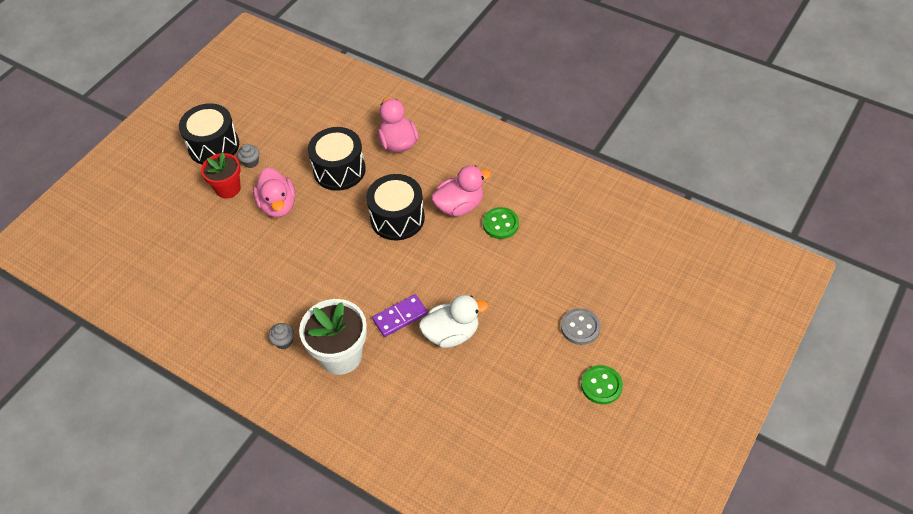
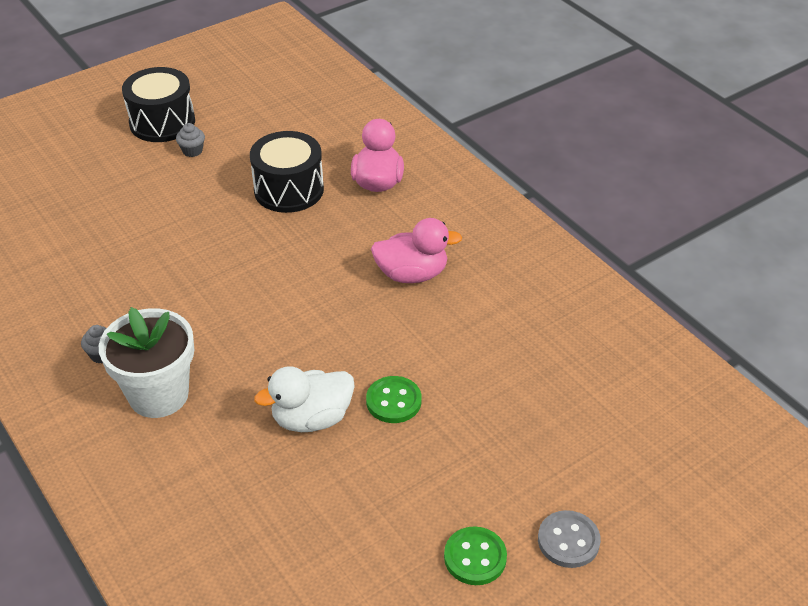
camera: 20 degrees right, 10 degrees down
red flower pot [201,152,241,198] -> none
pink duck [253,167,295,218] -> none
black drum [366,174,425,240] -> none
purple domino [372,294,428,337] -> none
white duck [419,295,488,348] -> white duck turned 150 degrees clockwise [254,366,355,432]
green button [483,207,519,239] -> green button moved to [366,376,422,423]
grey button [561,308,601,345] -> grey button moved to [538,510,601,568]

